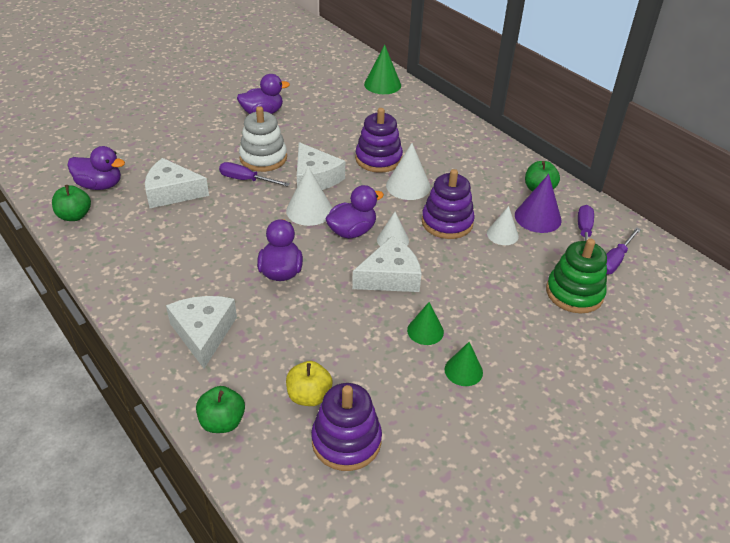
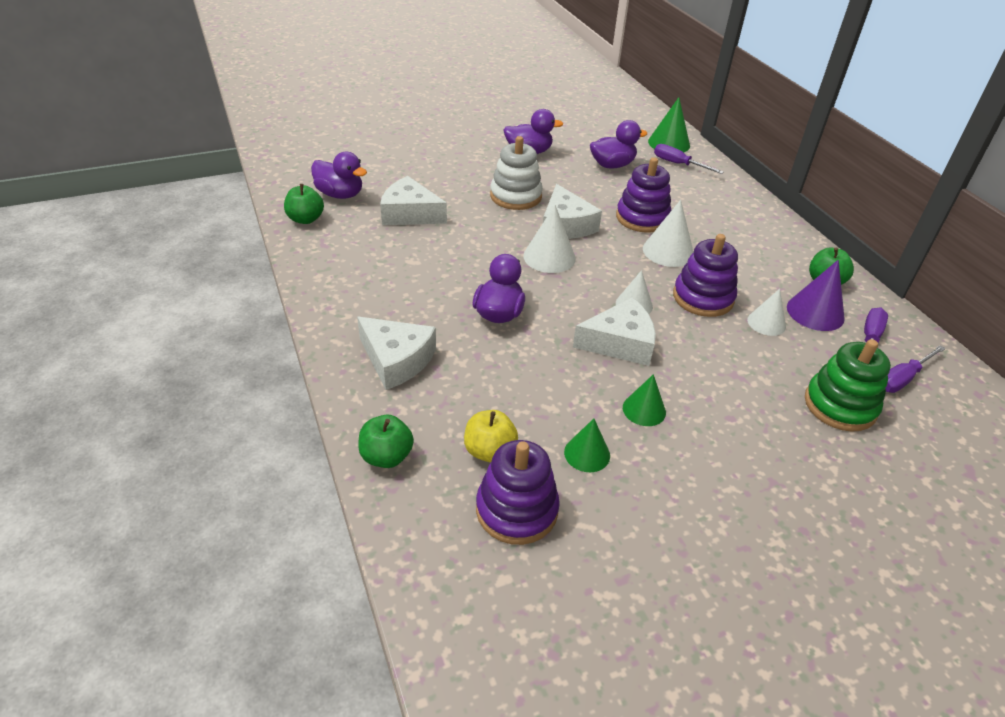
camera: 15 degrees right, 0 degrees up
white cheese [166,296,237,369] -> white cheese turned 120 degrees clockwise [357,317,436,390]
purple screwdriver [219,162,290,187] -> purple screwdriver moved to [654,144,724,174]
purple duck [326,185,384,239] -> purple duck moved to [590,120,647,169]
green cone [444,342,483,386] -> green cone moved to [564,418,610,472]

